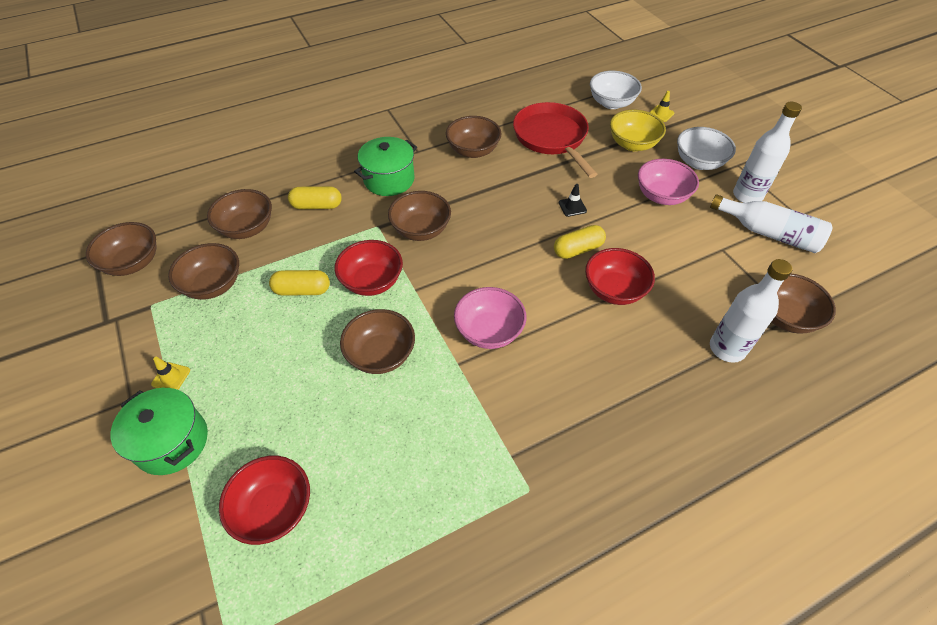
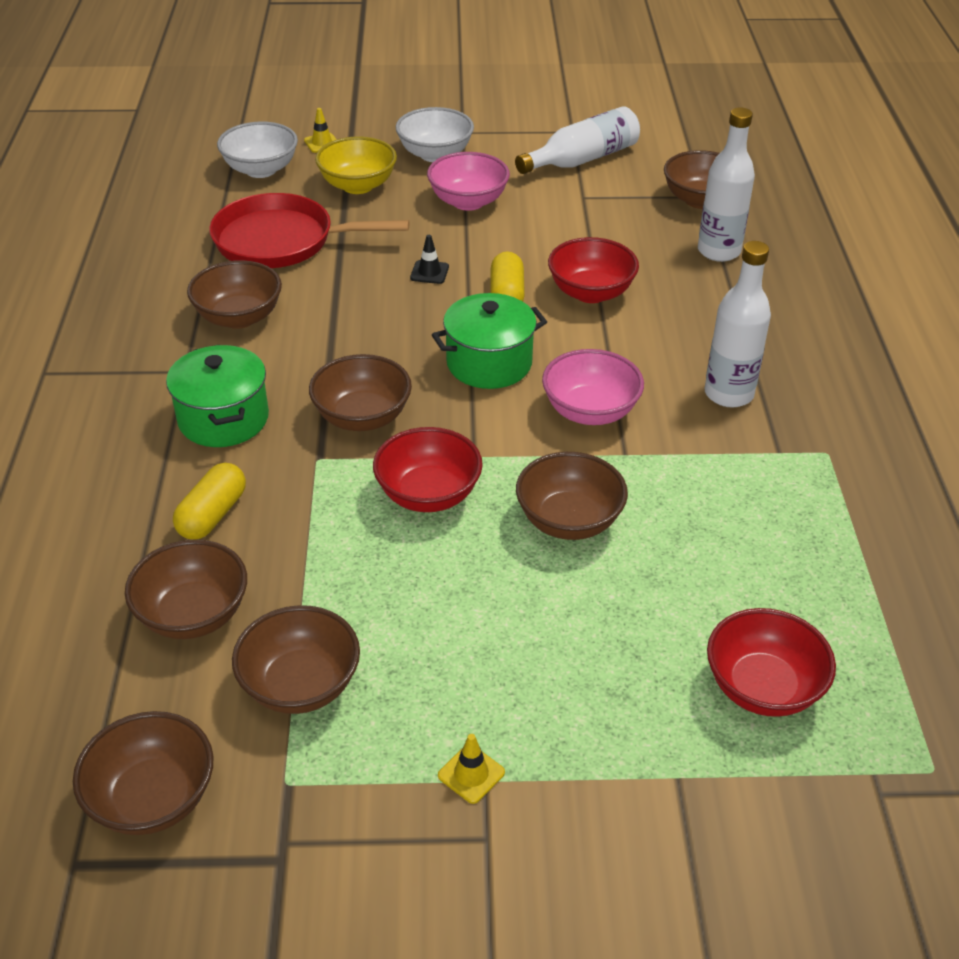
camera: 65 degrees left, 10 degrees down
green pot [110,388,208,475] -> green pot moved to [432,293,547,389]
yellow capsule [269,270,330,296] -> none
white bottle [733,102,802,203] -> white bottle moved to [705,241,771,407]

